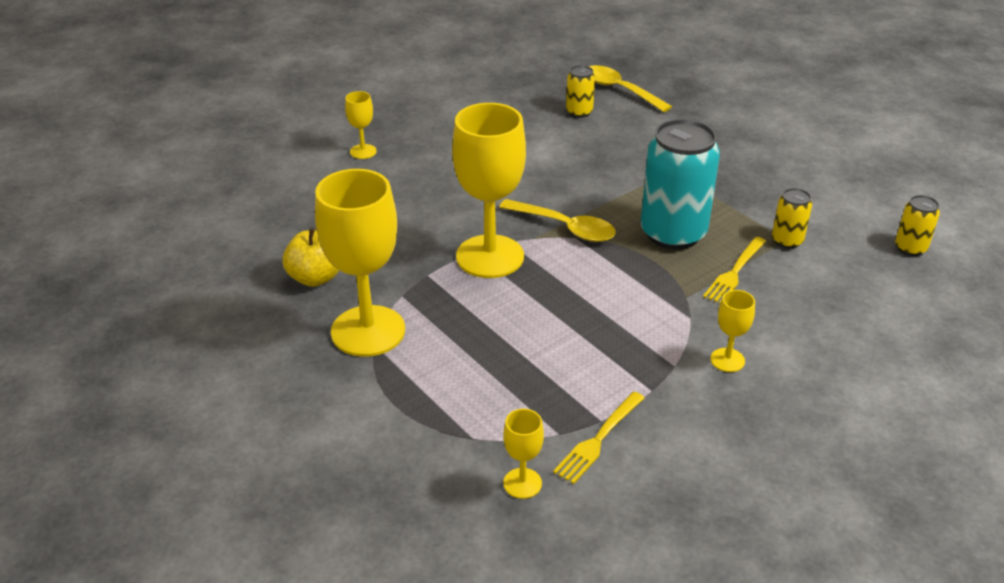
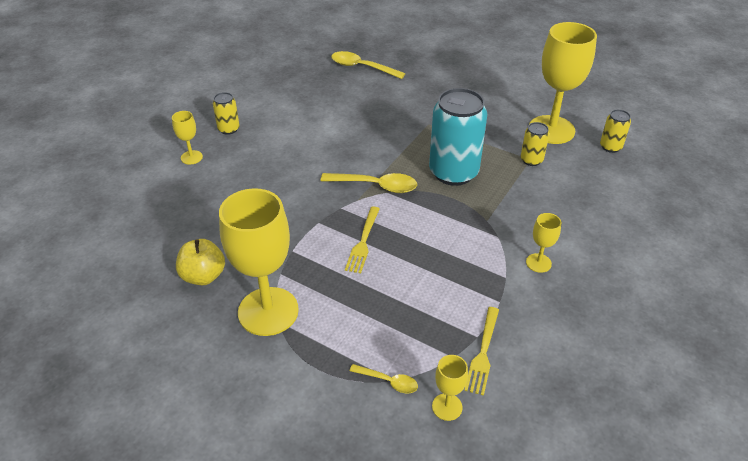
camera: 20 degrees left, 5 degrees up
yellow goblet [452,103,526,278] -> yellow goblet moved to [529,22,597,144]
yellow can [566,65,595,118] -> yellow can moved to [213,92,240,135]
yellow fork [703,237,766,303] -> yellow fork moved to [345,206,380,273]
none -> yellow spoon [350,364,418,393]

